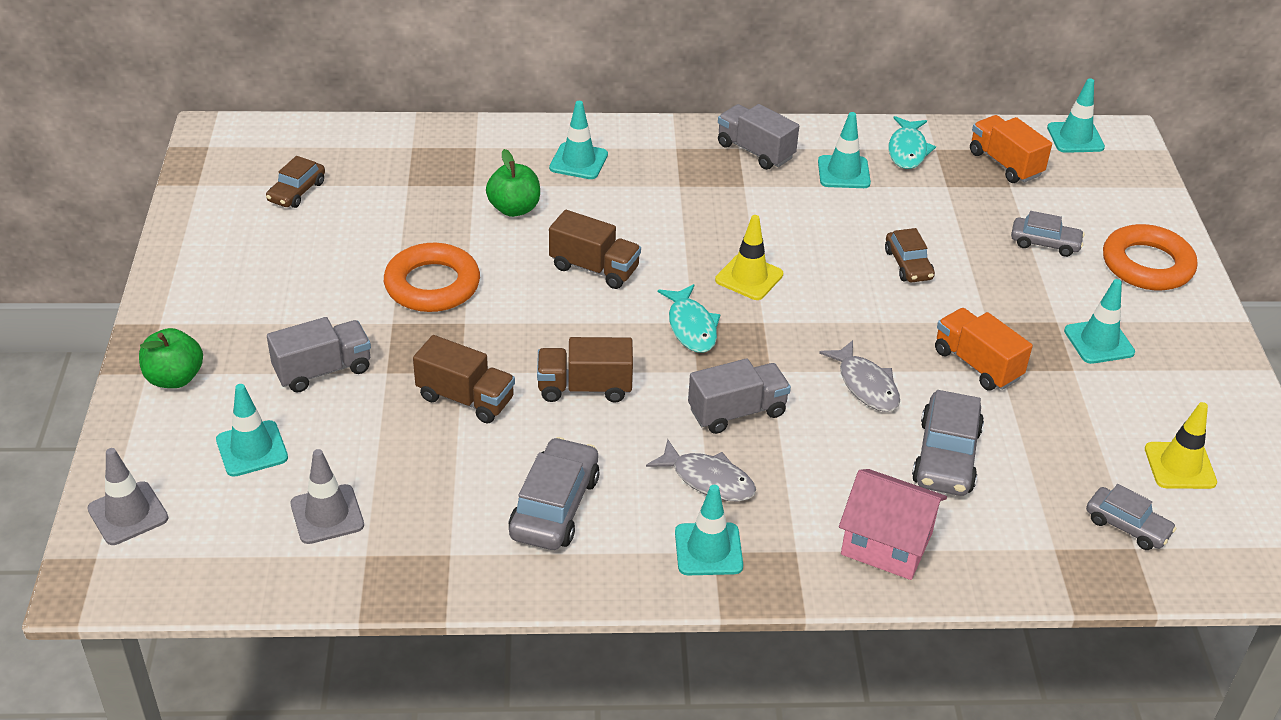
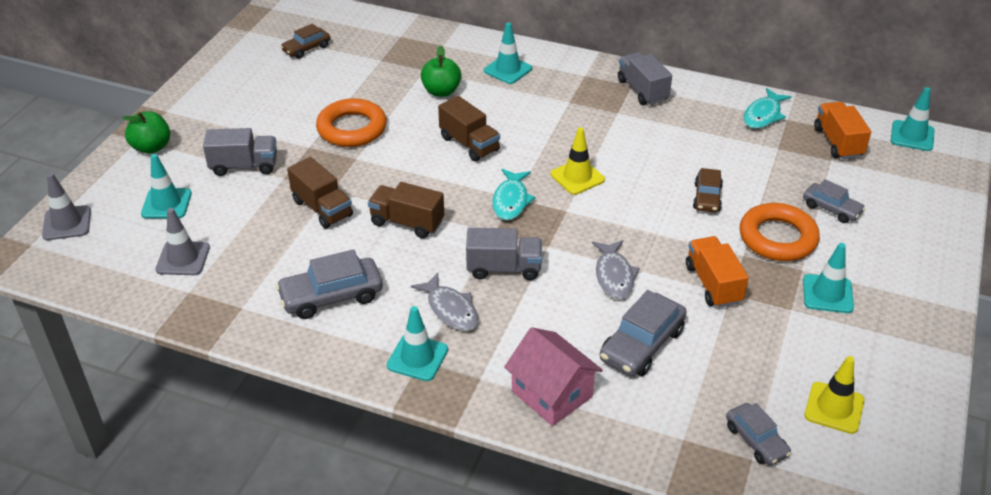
camera: 25 degrees right, 0 degrees up
grey car [508,437,600,550] -> grey car turned 150 degrees counterclockwise [276,249,383,319]
turquoise traffic cone [818,112,871,188] -> none
orange ring [1103,224,1197,290] -> orange ring moved to [740,203,820,261]

